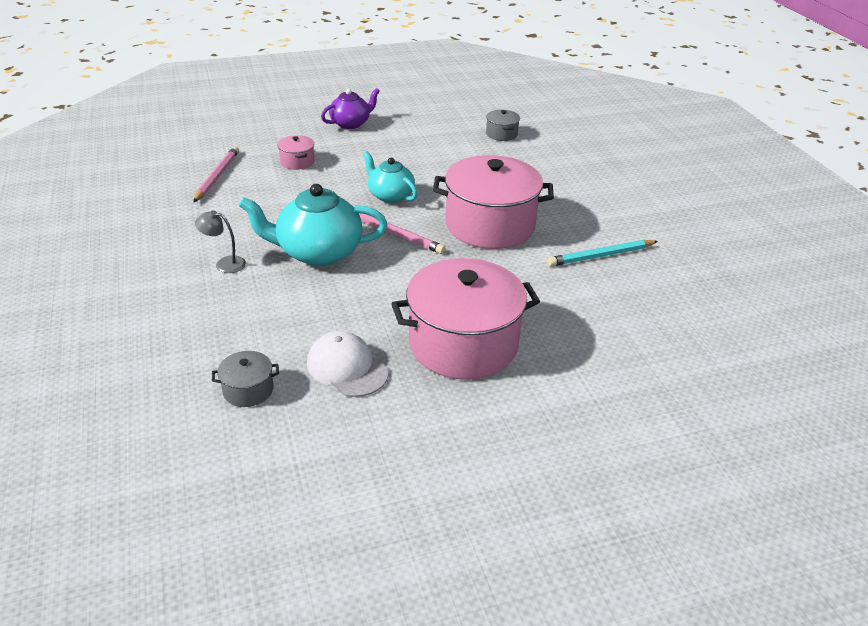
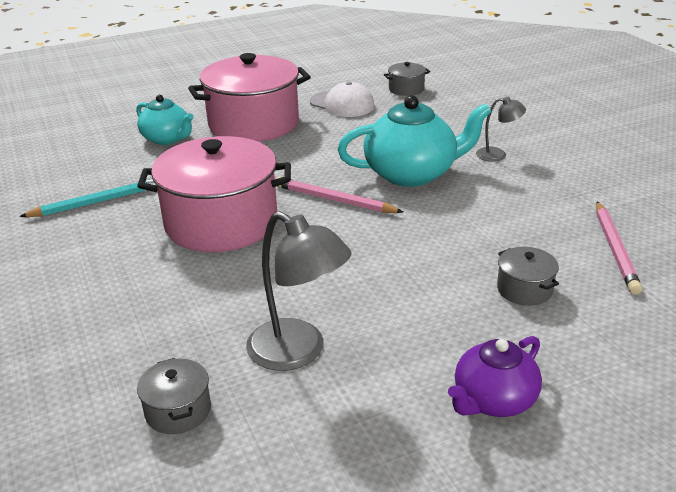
camera: 175 degrees right, 5 degrees down
pink pot [278,135,315,170] -> grey pot [497,247,559,306]
turquoise teapot [363,151,417,203] -> turquoise teapot moved to [136,95,193,145]
none -> grey lamp [246,211,352,371]

